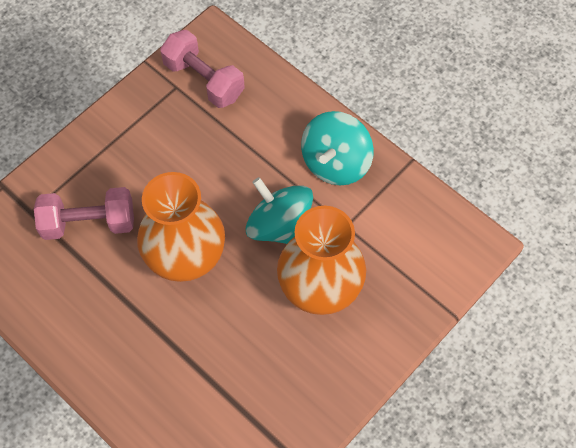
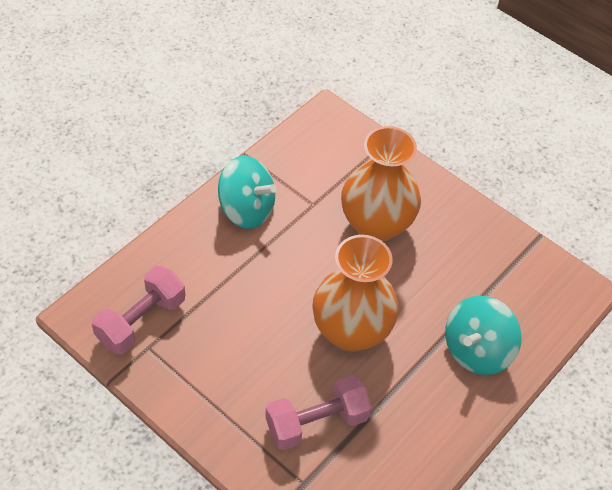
camera: 95 degrees left, 10 degrees down
pink dumbbell [34,187,134,240] -> pink dumbbell turned 75 degrees clockwise [265,375,372,450]
turquoise spinning top [246,177,313,244] -> turquoise spinning top moved to [445,296,522,375]

